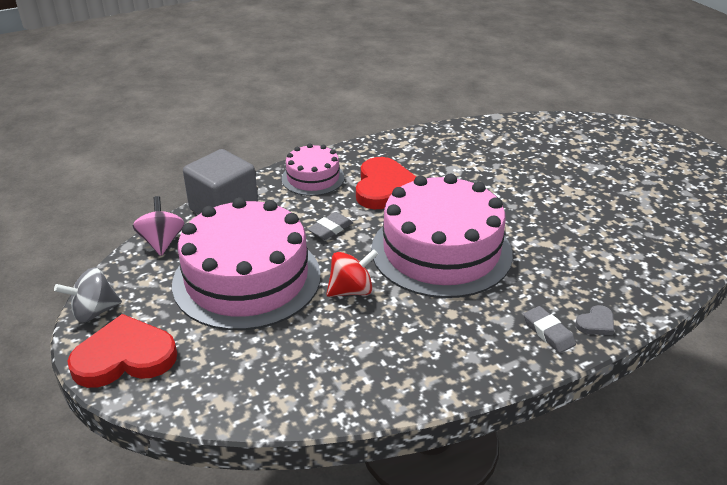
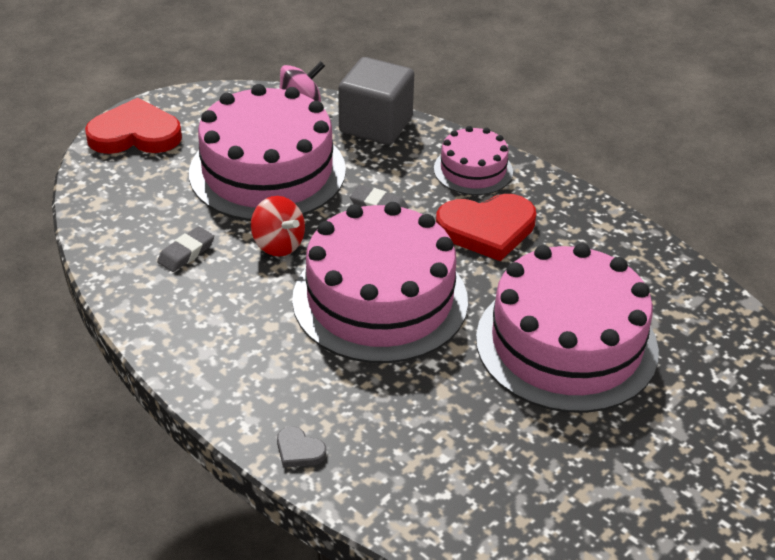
camera: 70 degrees right, 5 degrees up
grey spinning top [54,267,122,323] -> none
red heart [67,314,177,388] -> red heart turned 60 degrees counterclockwise [85,98,182,154]
grey eraser [524,306,576,353] -> grey eraser moved to [157,226,214,272]
none -> pink cake [476,243,659,413]

